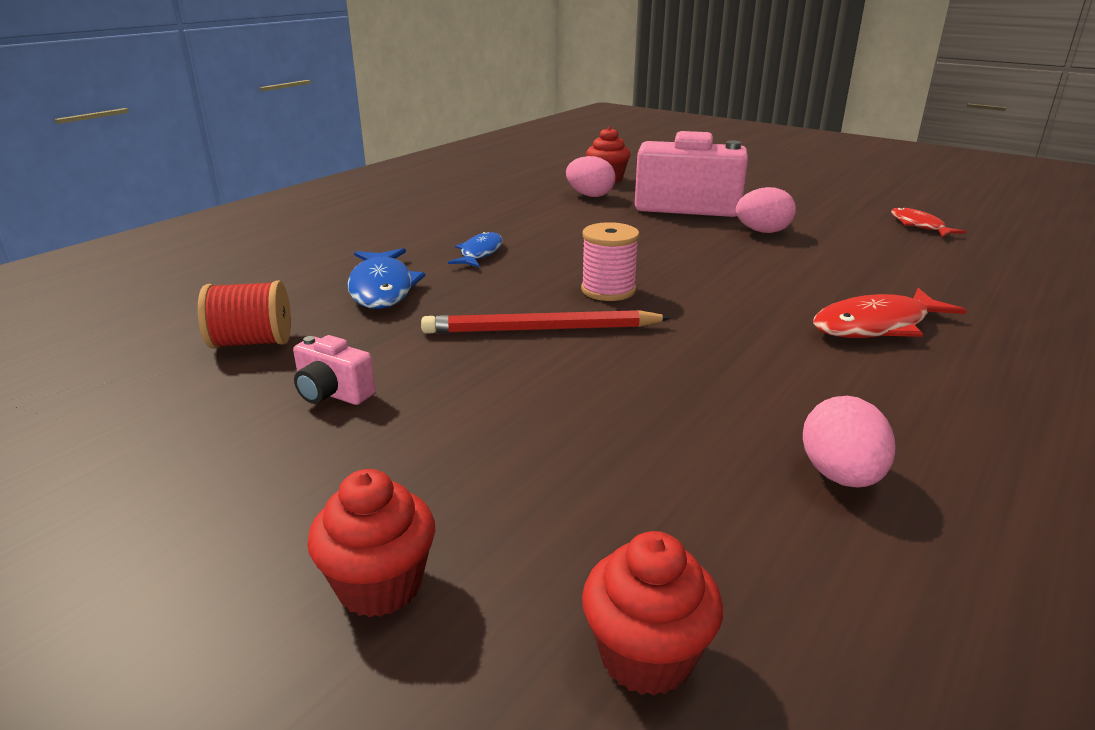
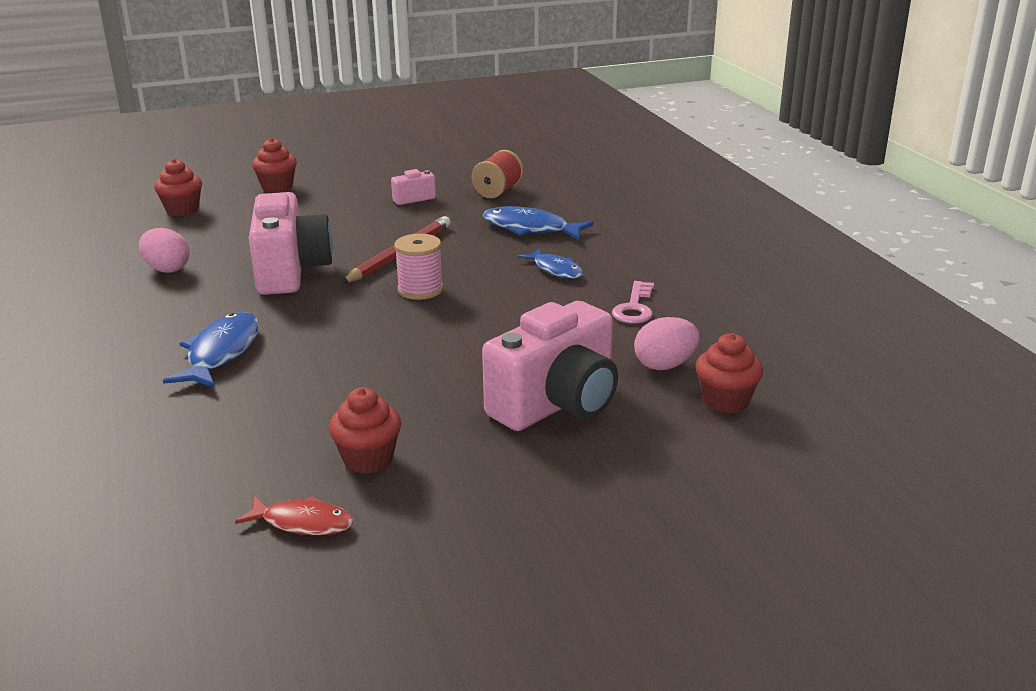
camera: 125 degrees right, 0 degrees up
pink egg [736,187,796,233] -> none
red fish [813,288,967,338] -> blue fish [163,312,259,388]
none -> pink camera [249,192,333,295]
none -> red cupcake [329,387,402,474]
none -> pink key [612,281,654,324]

